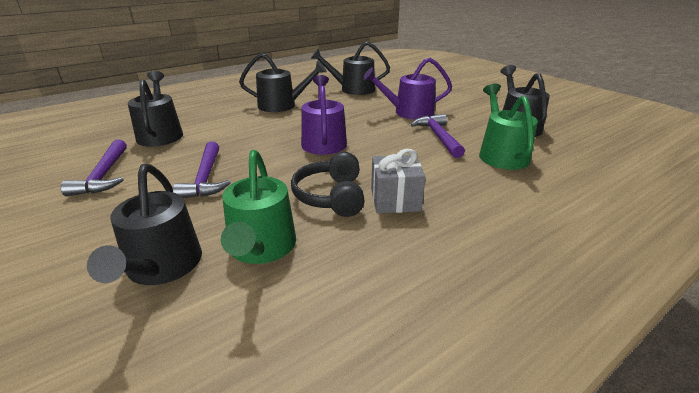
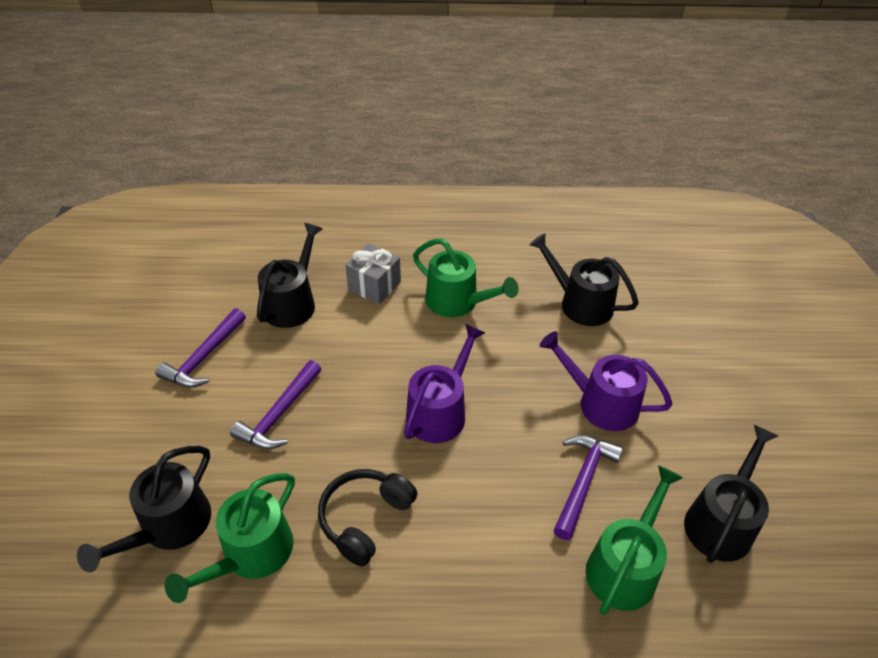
camera: 35 degrees right, 15 degrees up
black watering can [239,53,327,112] -> green watering can [413,238,519,317]
grey gift [371,149,426,213] -> grey gift moved to [345,243,401,304]

